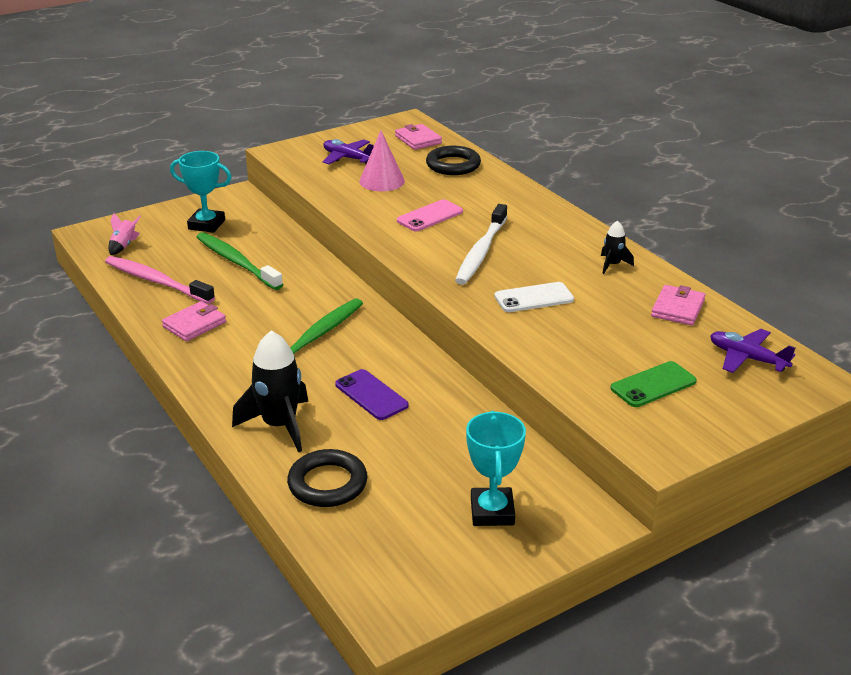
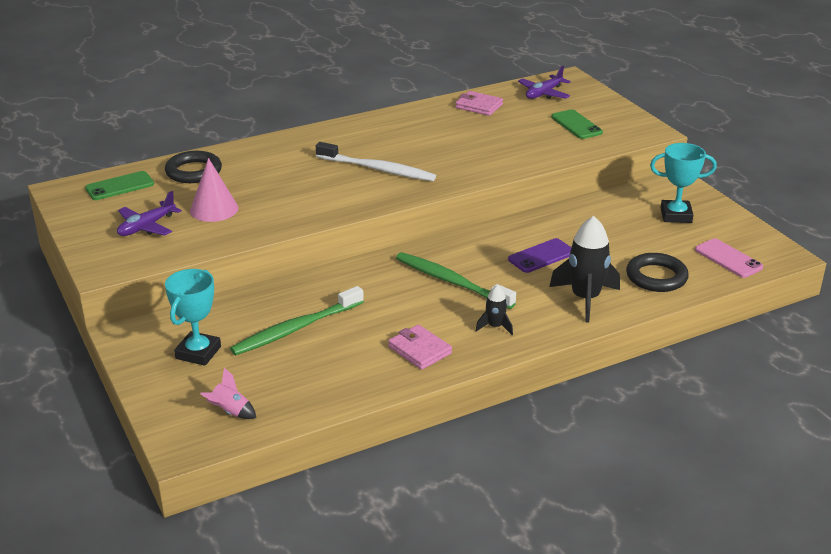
camera: 85 degrees left, 0 degrees up
pink toothbrush [105,256,215,304] -> none
pink wallet [395,124,442,150] -> green phone [85,171,154,200]
pink phone [397,199,463,231] -> pink phone moved to [695,239,763,278]
white phone [494,282,574,312] -> none
black rocket [601,221,634,274] -> black rocket moved to [476,285,513,335]

